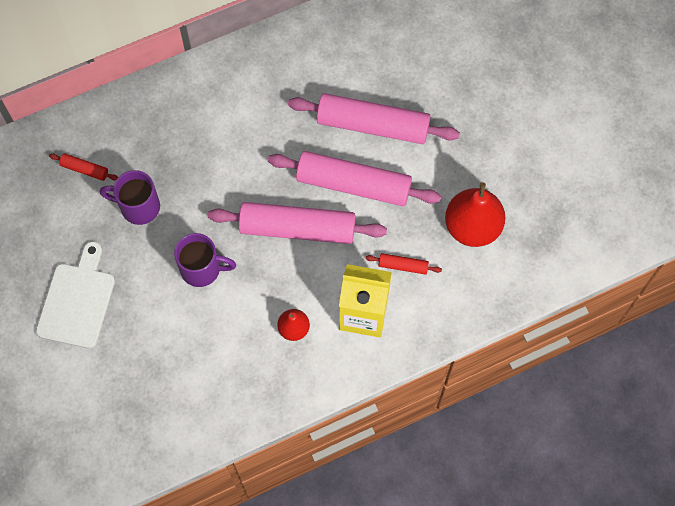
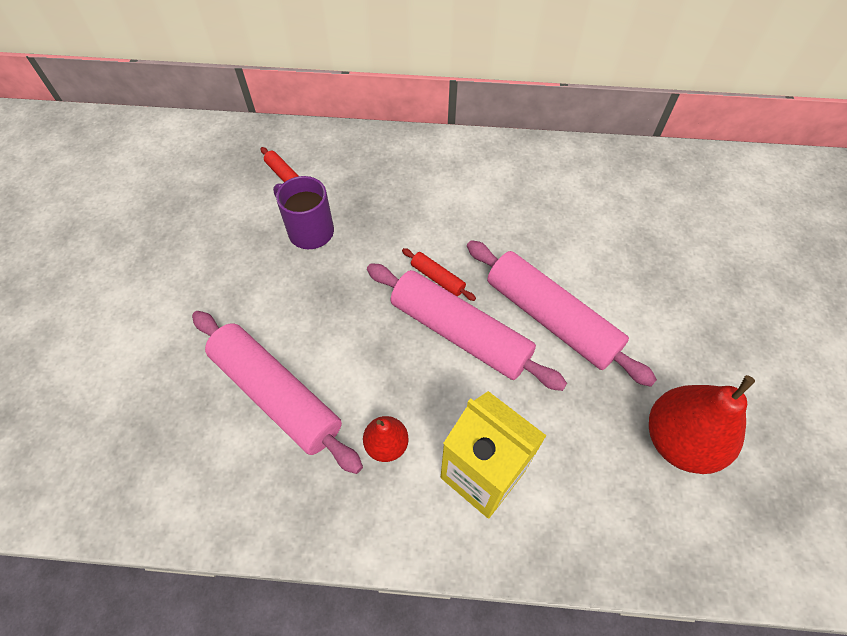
camera: 30 degrees right, 10 degrees down
white cutting board [36,241,115,348] -> none
purple mug [174,233,236,287] -> none
pink rolling pin [288,93,460,144] -> pink rolling pin moved to [192,311,363,474]
red rolling pin [366,253,442,275] -> red rolling pin moved to [402,248,476,301]

